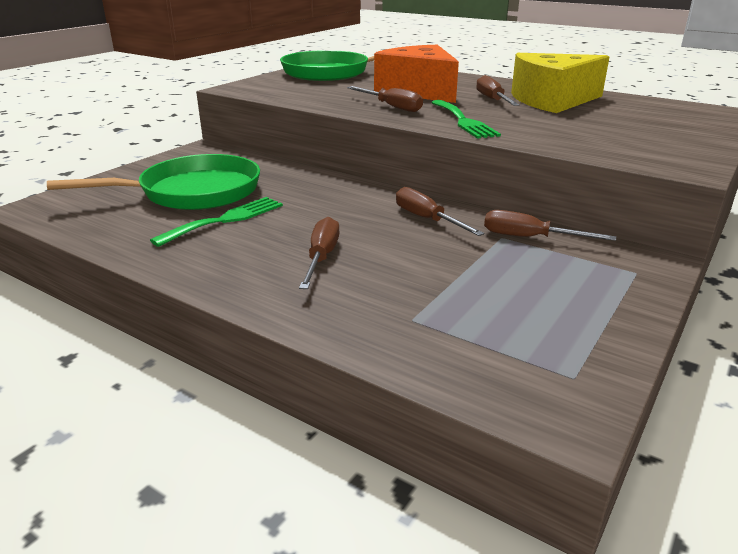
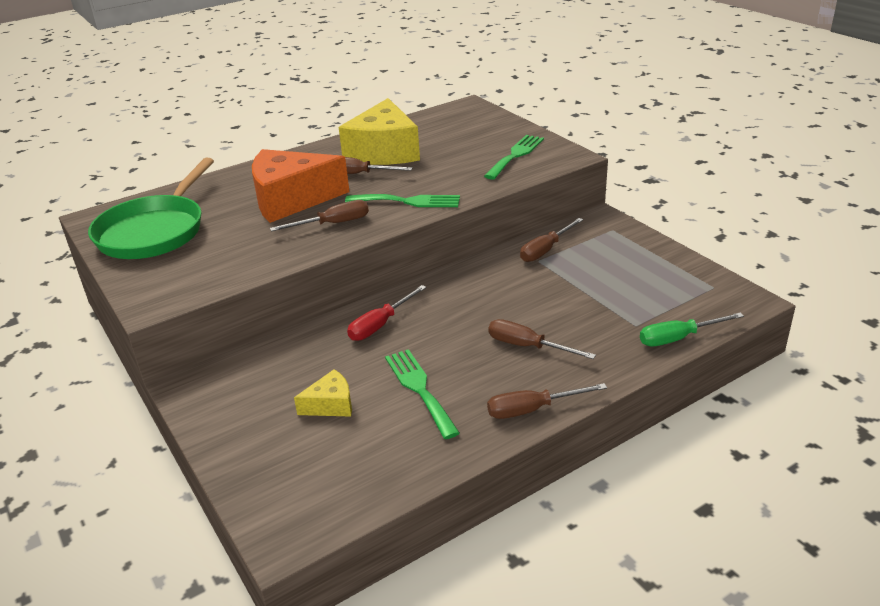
camera: 65 degrees left, 5 degrees up
green pan [47,154,260,210] -> yellow cheese [294,369,352,417]
brown screwdriver [396,187,484,236] -> brown screwdriver moved to [487,383,607,419]
none -> red screwdriver [347,285,426,341]
none -> green fork [484,135,544,180]
none -> green screwdriver [640,313,744,346]

